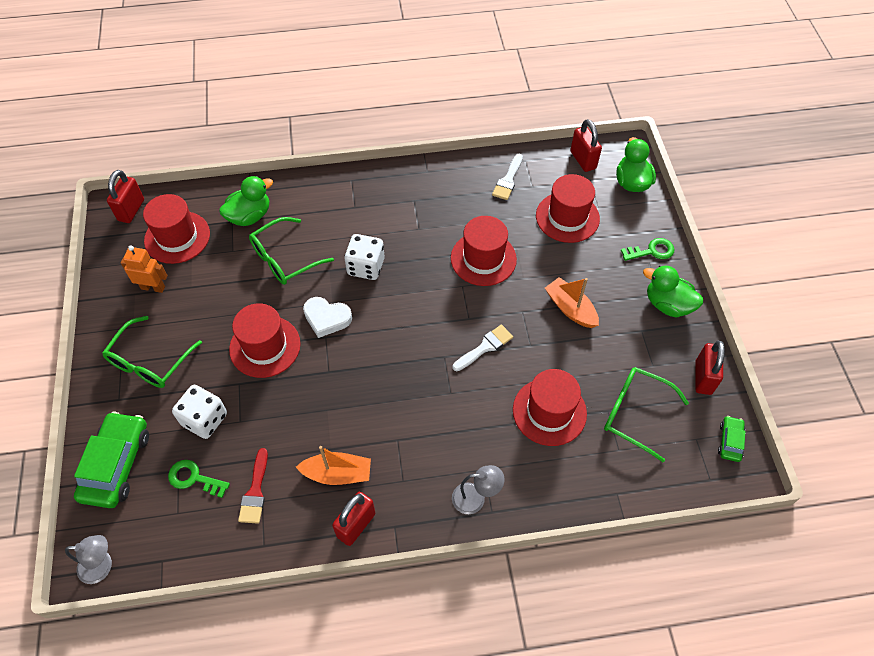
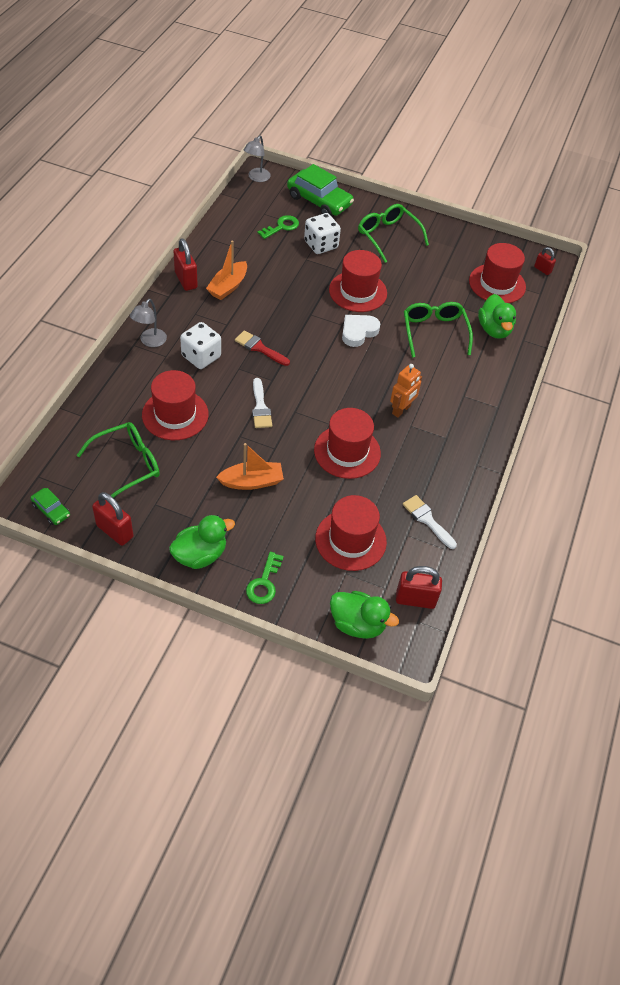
camera: 115 degrees right, 5 degrees down
red padlock [107,170,144,223] -> red padlock [534,247,556,275], size x0.59
orange robot [121,246,168,293] -> orange robot moved to [390,364,422,418]
red brush [238,448,268,524] -> red brush moved to [235,330,290,366]
white dice [345,234,385,280] -> white dice moved to [180,322,221,369]

